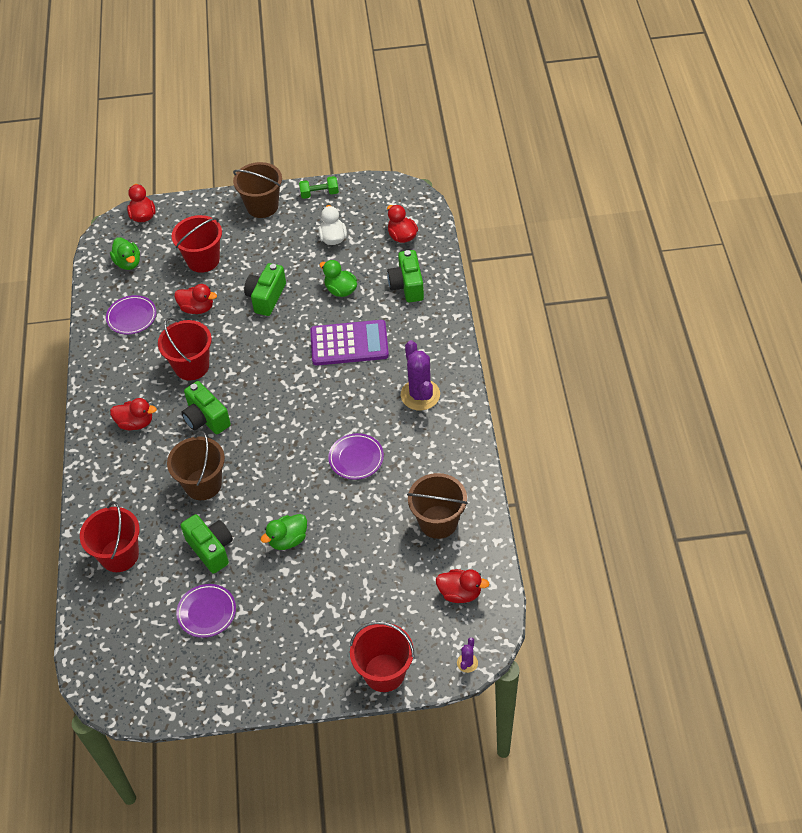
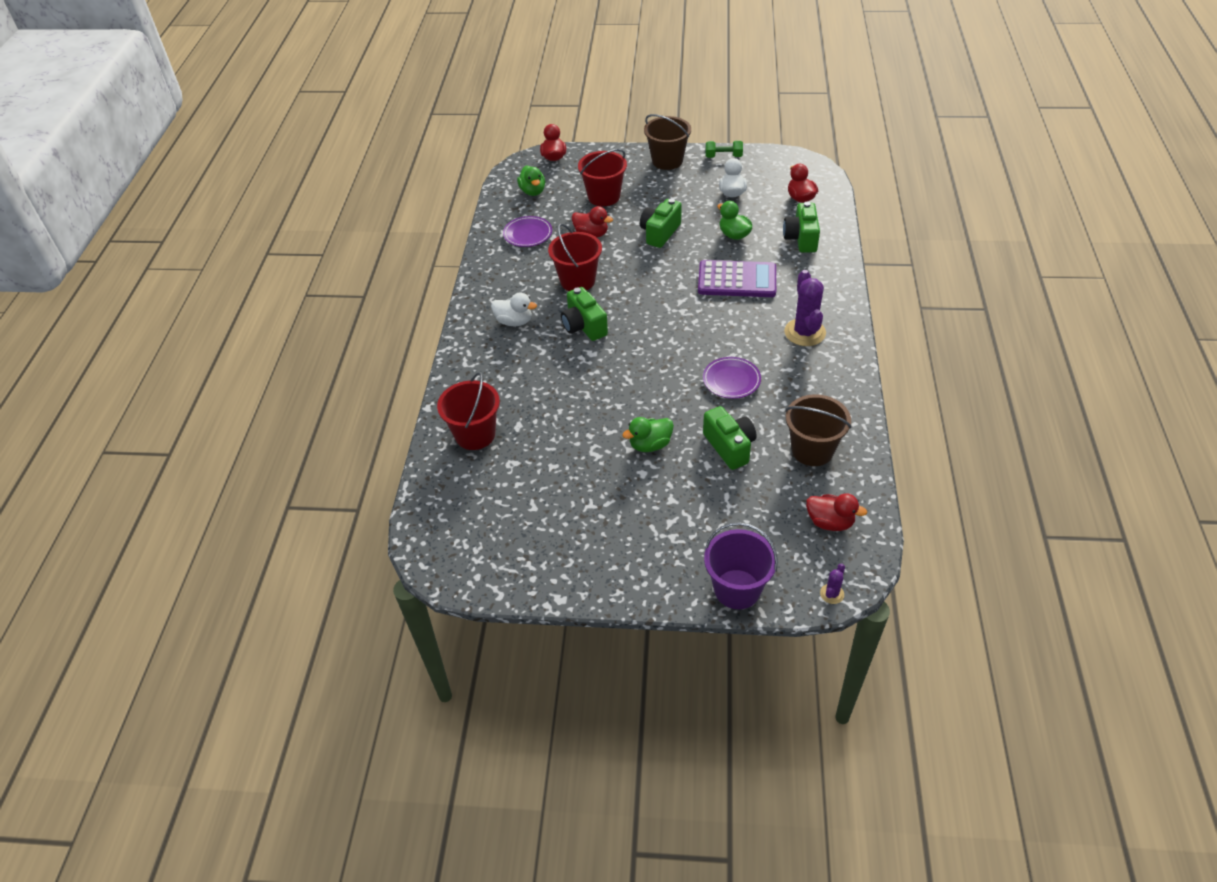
camera: 10 degrees right, 5 degrees down
red duck [110,398,157,430] -> white duck [491,293,537,326]
brown bucket [167,431,225,500] -> none
purple plate [176,584,236,638] -> none
green camera [181,514,233,574] -> green camera moved to [703,406,757,470]
red bucket [350,621,415,692] -> purple bucket [704,522,778,609]

